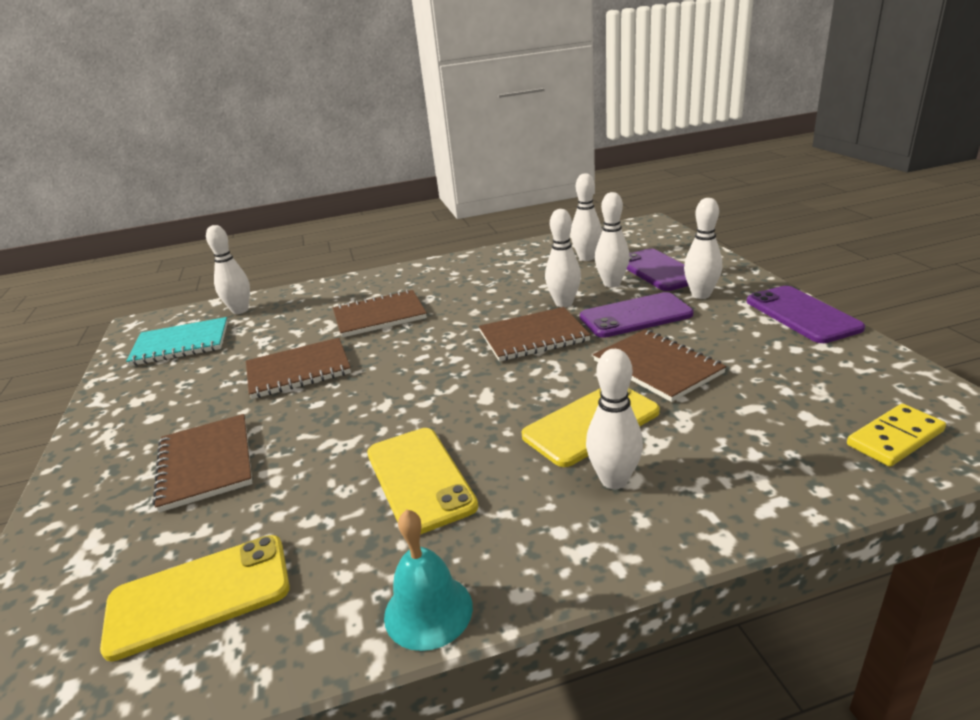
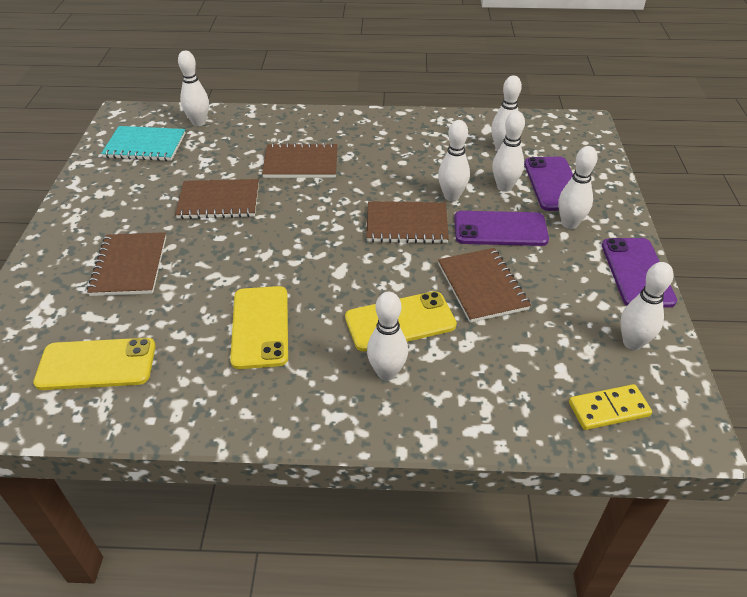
camera: 15 degrees right, 15 degrees up
turquoise bell [384,509,473,651] -> none
none -> white bowling pin [620,262,673,350]

